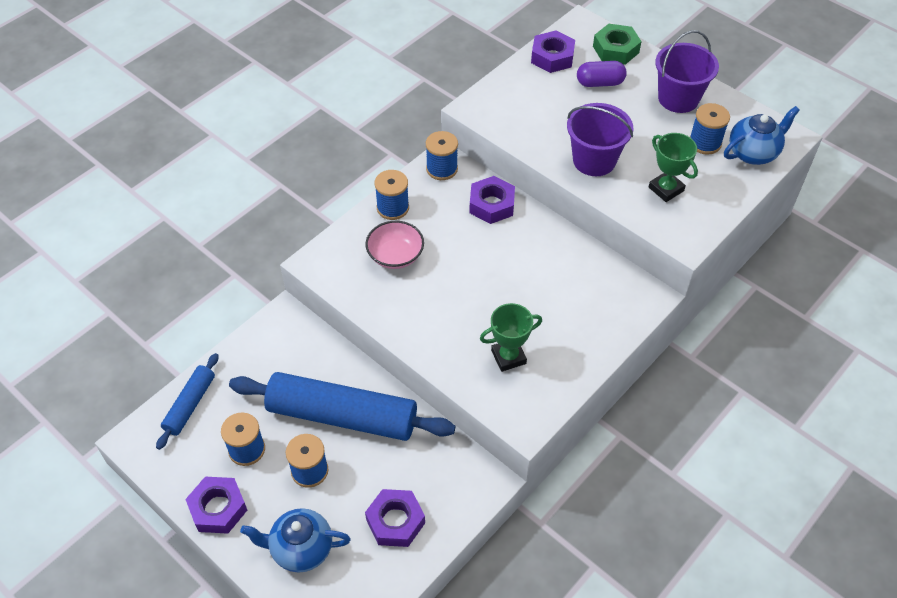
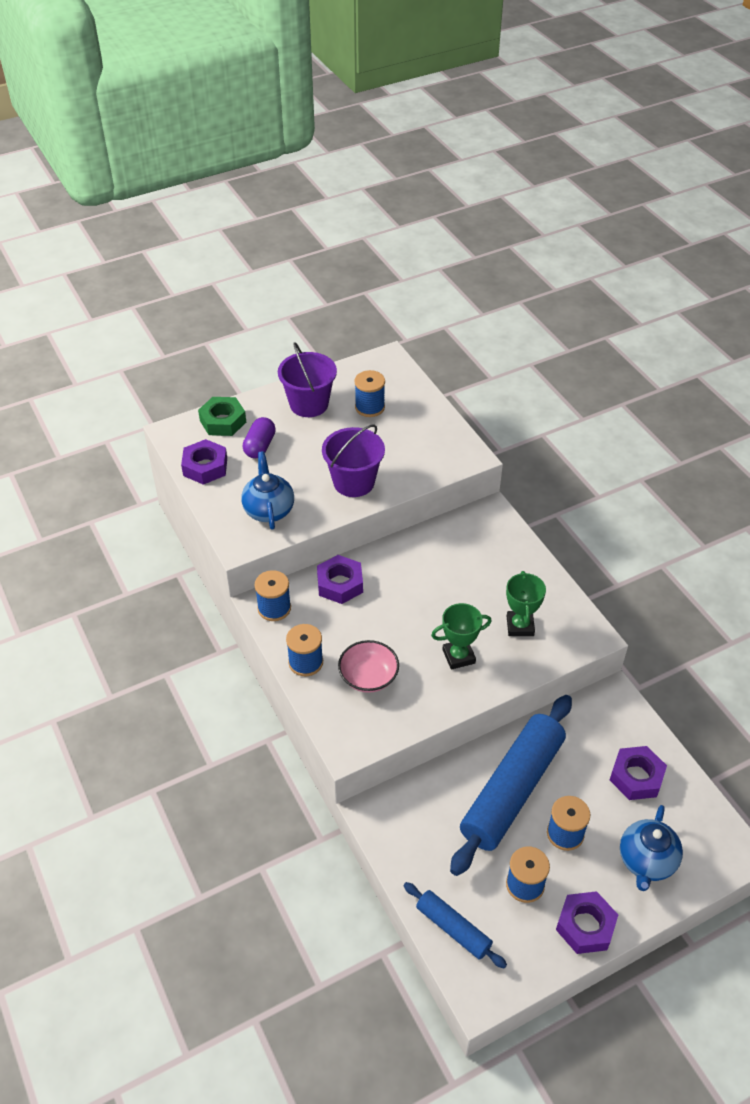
camera: 70 degrees left, 5 degrees down
green trophy [649,133,698,202] -> green trophy moved to [431,603,492,670]
blue teapot [724,106,800,165] -> blue teapot moved to [241,451,294,530]

